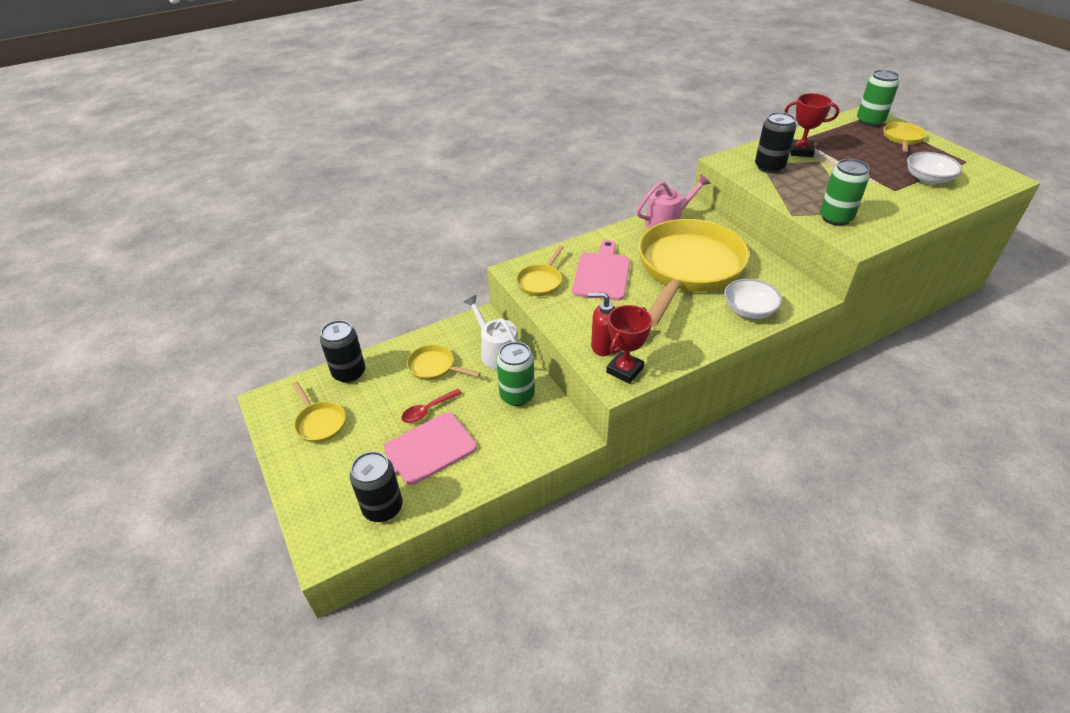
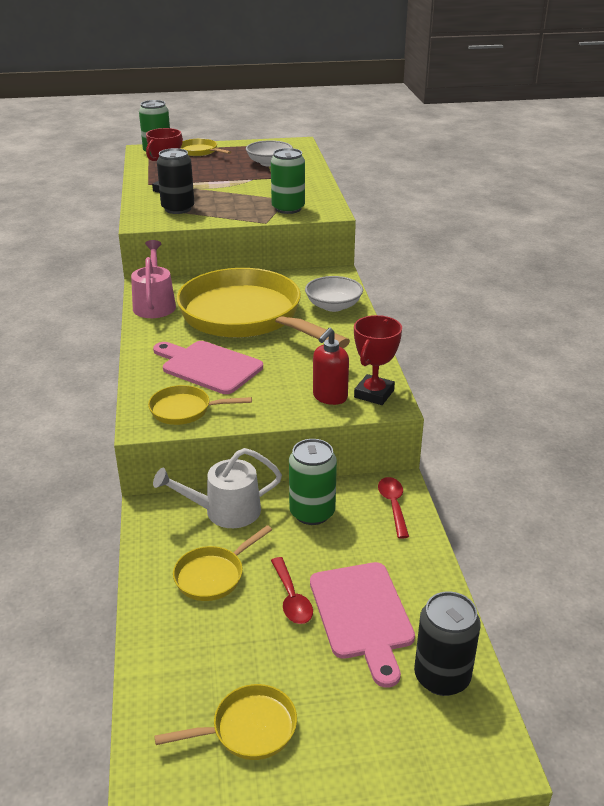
camera: 70 degrees left, 10 degrees down
black can [320,320,365,383] -> none
yellow pan [516,245,564,296] -> yellow pan turned 135 degrees clockwise [148,385,252,425]
red trophy [606,305,652,384] -> red trophy turned 60 degrees clockwise [354,315,402,405]
none -> red spoon [378,477,409,539]

